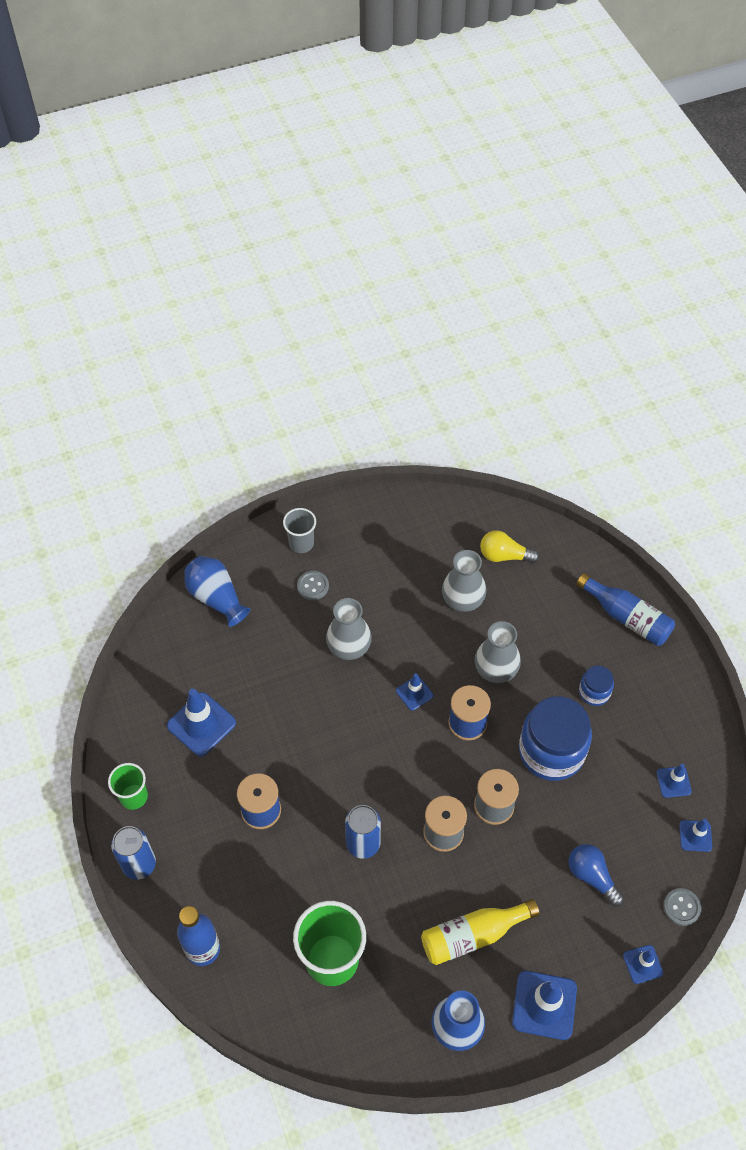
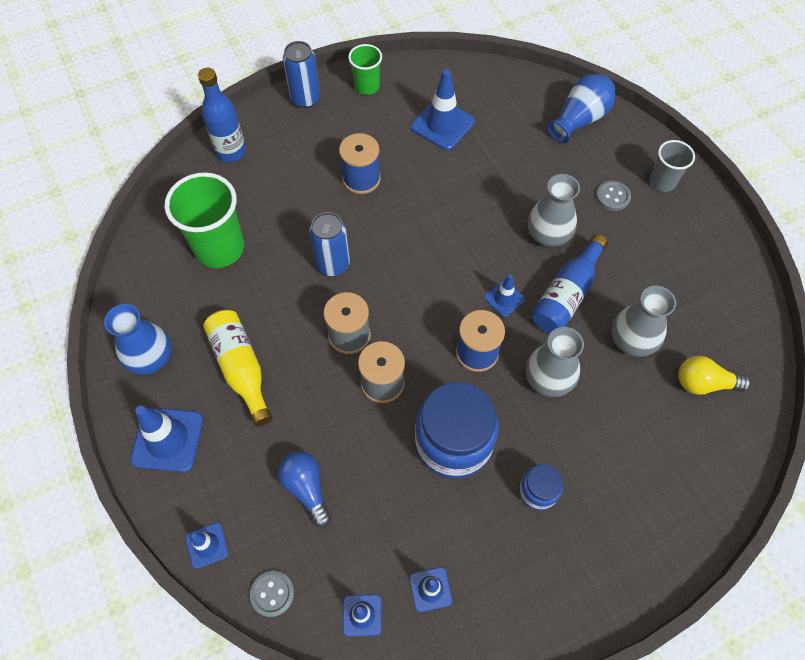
camera: 85 degrees right, 5 degrees up
yellow light bulb [480,530,540,563] -> yellow light bulb turned 90 degrees counterclockwise [678,356,751,395]
blue light bulb [568,844,624,906] -> blue light bulb turned 75 degrees counterclockwise [278,451,331,528]
blue bottle [576,573,675,646] -> blue bottle moved to [532,234,608,333]

